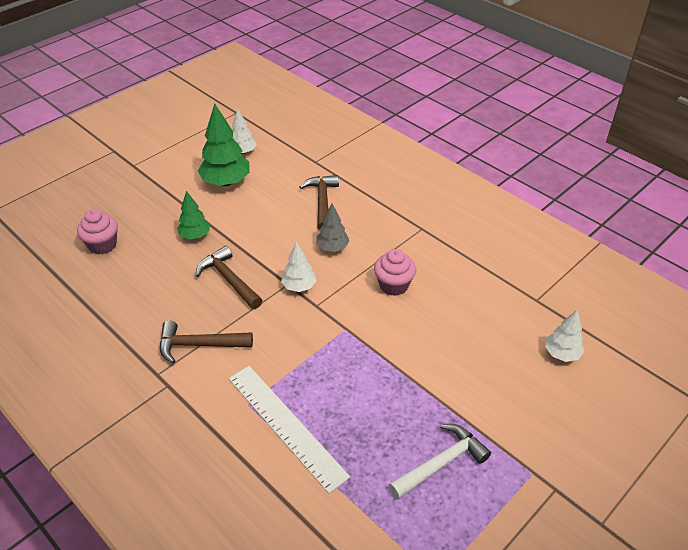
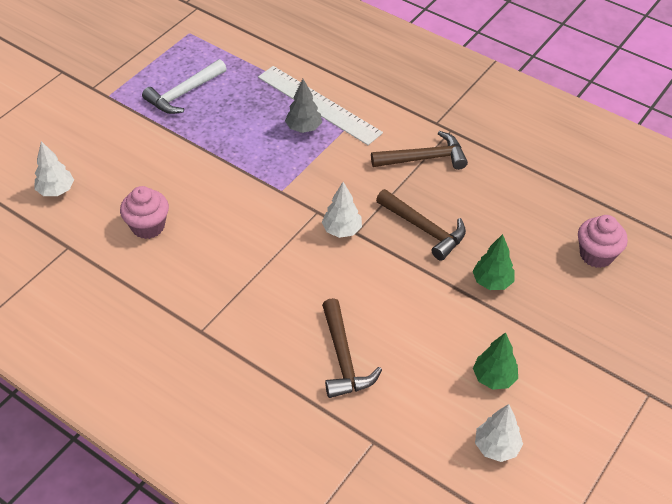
camera: 170 degrees right, 5 degrees up
green tree [198,103,250,186] -> green tree [473,332,518,390], size x0.59
grey tree [316,204,350,252] -> grey tree moved to [285,79,322,133]
pink cupcake [374,249,416,296] -> pink cupcake moved to [120,186,169,239]

